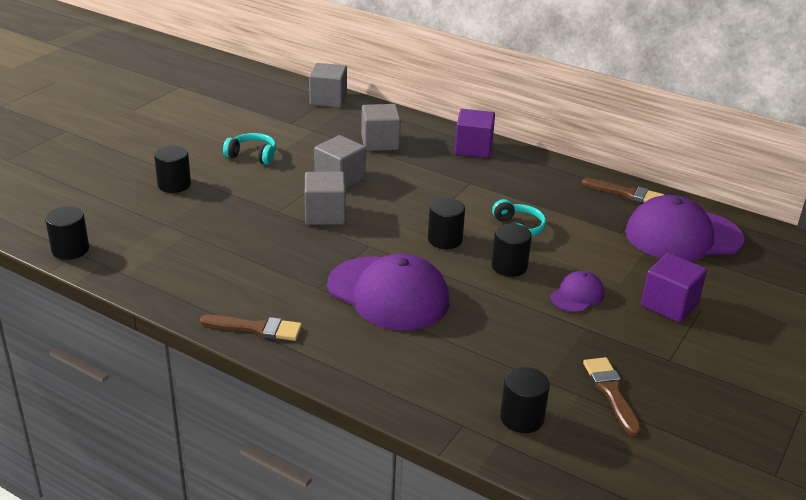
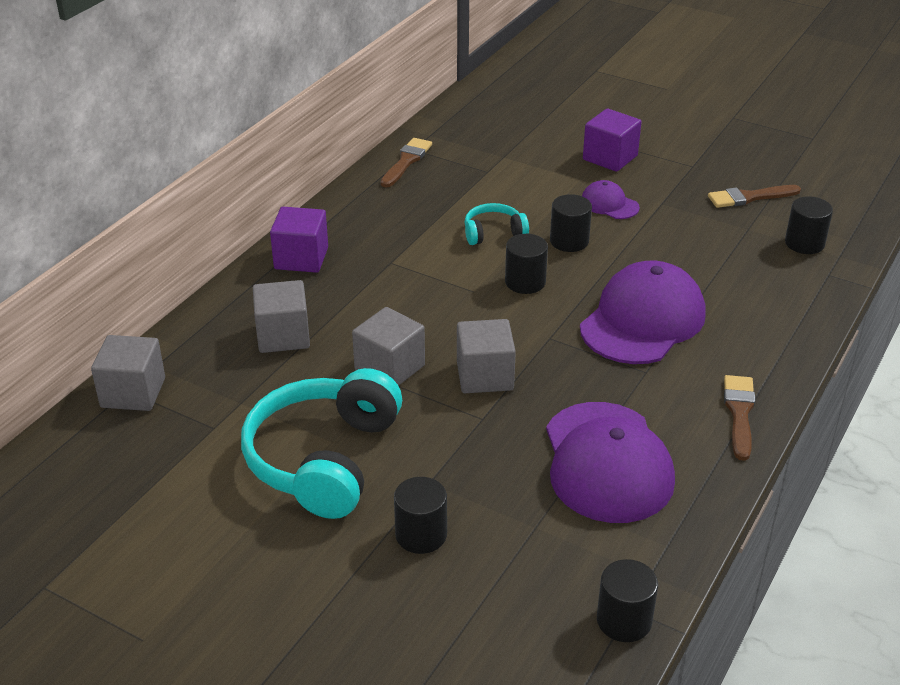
camera: 90 degrees left, 5 degrees up
turquoise headphones [223,133,276,165] -> turquoise headphones [241,368,402,519], size x2.09
purple cap [625,195,744,261] -> purple cap moved to [546,402,675,523]

